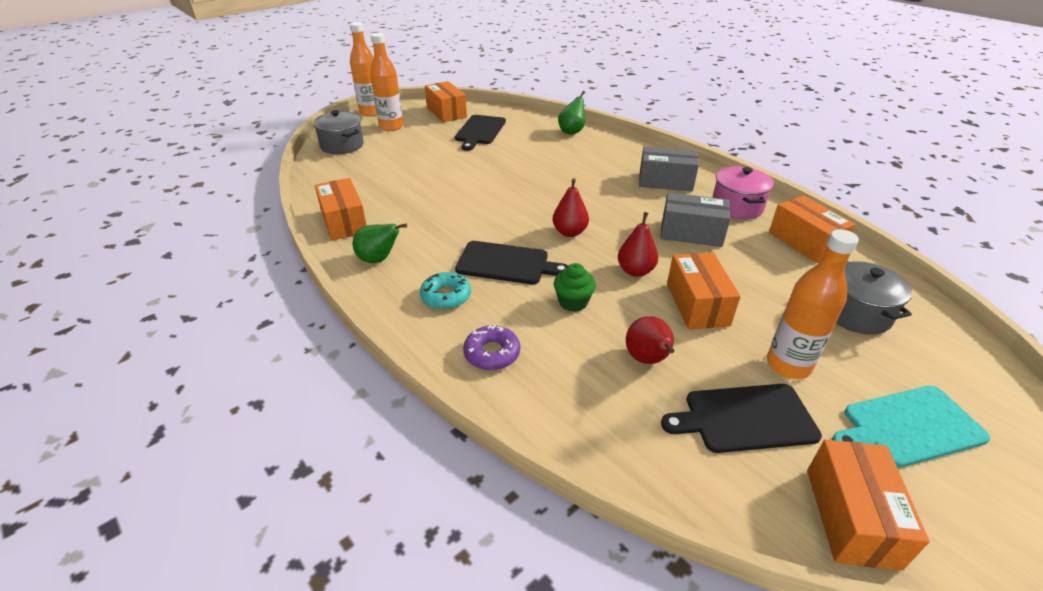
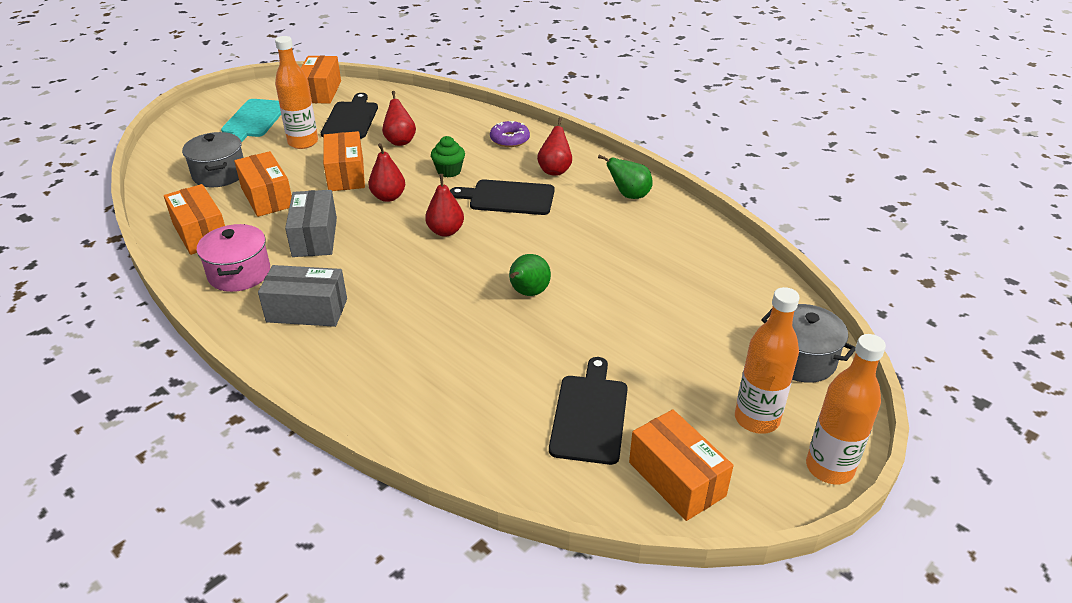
camera: 175 degrees right, 0 degrees up
orange box [315,178,367,241] -> orange box moved to [234,151,292,217]
turquoise donut [420,272,471,310] -> red pear [537,117,572,176]
green pear [558,91,585,135] -> green pear moved to [509,254,551,296]
grey box [660,193,730,247] -> grey box turned 75 degrees clockwise [285,190,337,257]
black cutting board [661,384,822,453] -> black cutting board turned 75 degrees counterclockwise [321,93,378,139]
turquoise cutting board [832,386,990,468] -> turquoise cutting board turned 120 degrees clockwise [221,99,281,143]

